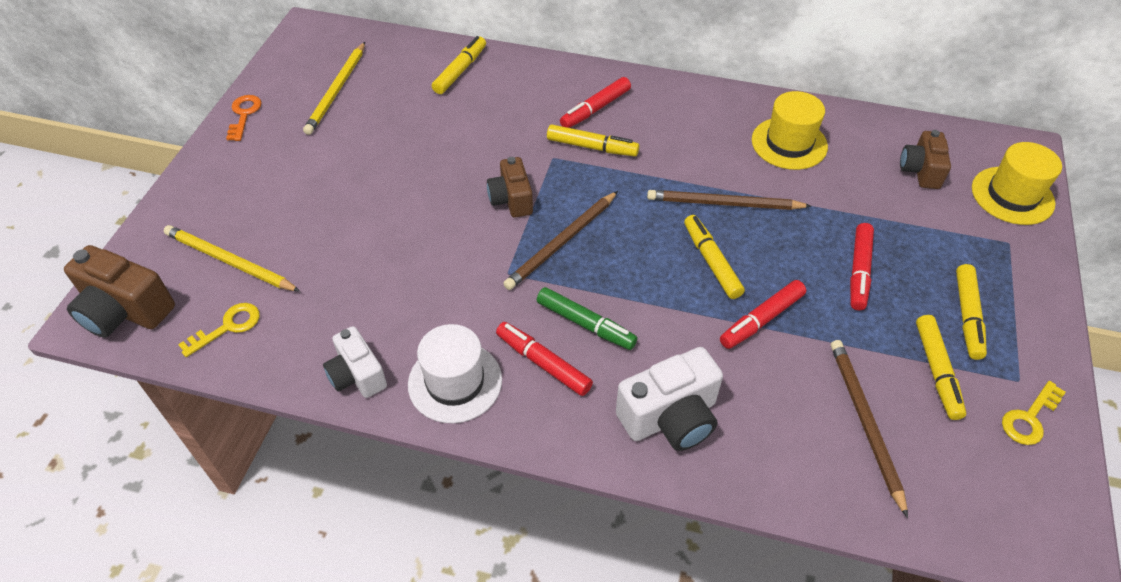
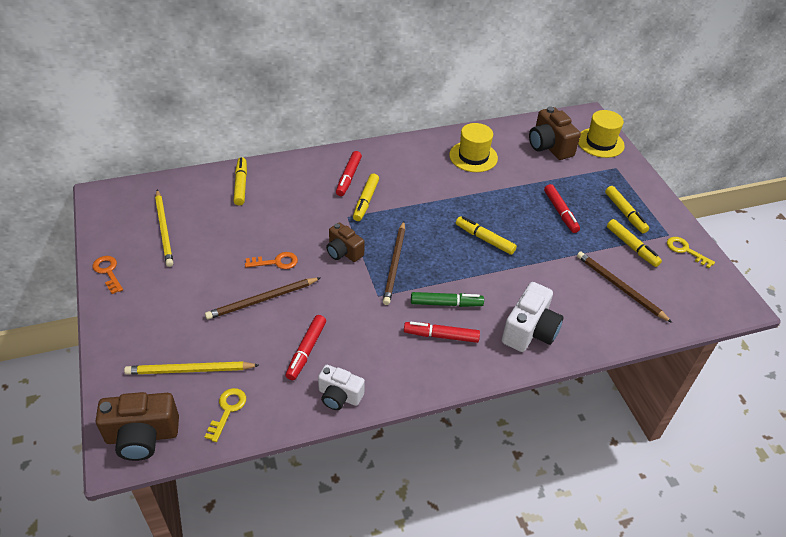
camera: 35 degrees left, 5 degrees down
white hat [408,324,502,423] -> none
yellow marker [547,125,639,156] -> yellow marker turned 120 degrees clockwise [353,174,379,221]
brown pencil [647,190,811,210] -> brown pencil moved to [205,278,320,320]
red marker [720,280,806,349] -> red marker moved to [285,315,326,380]
brown camera [900,130,951,189] -> brown camera [529,106,581,160], size x1.52
yellow key [1002,381,1066,445] -> yellow key turned 120 degrees clockwise [667,237,715,268]
none -> orange key [245,252,298,269]

